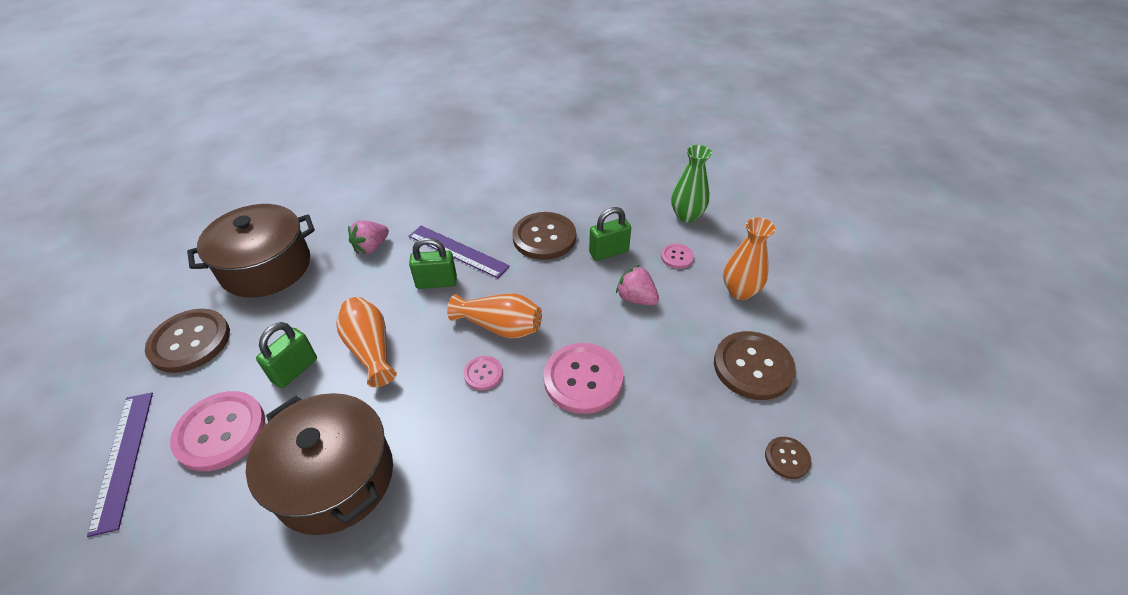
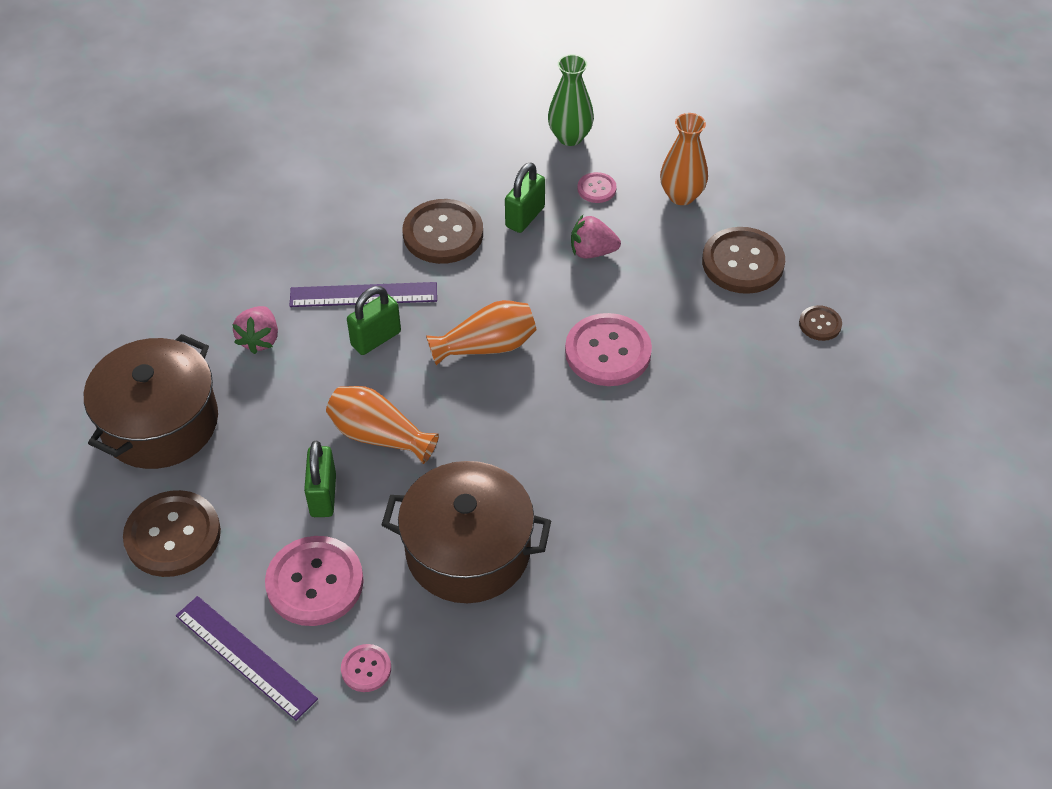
camera: 35 degrees left, 5 degrees up
pink button [464,356,503,390] -> pink button moved to [341,644,391,692]

